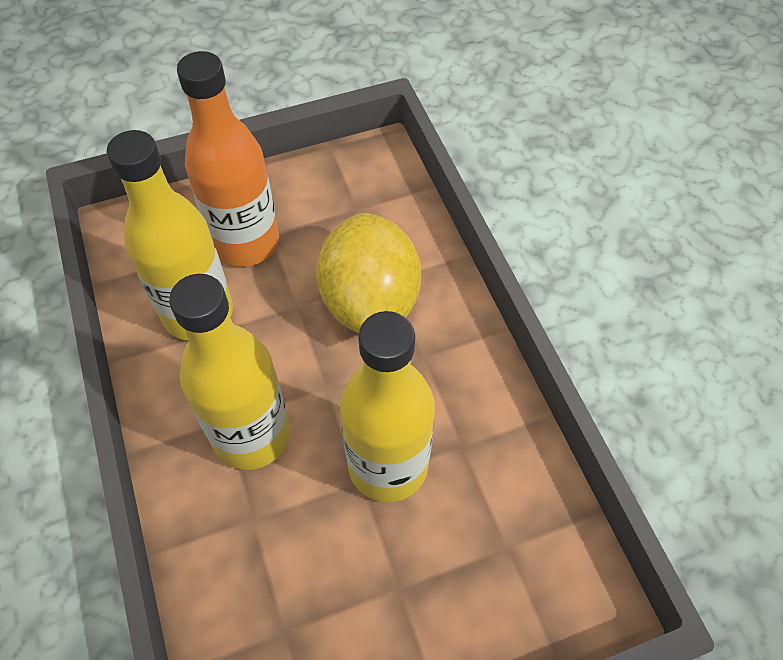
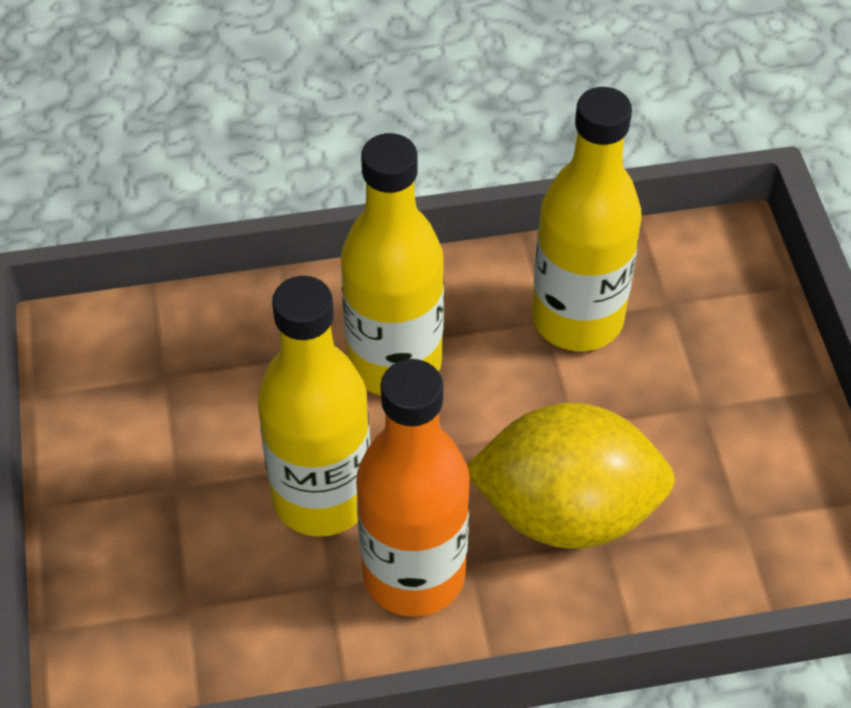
camera: 100 degrees right, 5 degrees down
orange bottle [177,51,279,267] -> orange bottle moved to [356,359,470,617]

